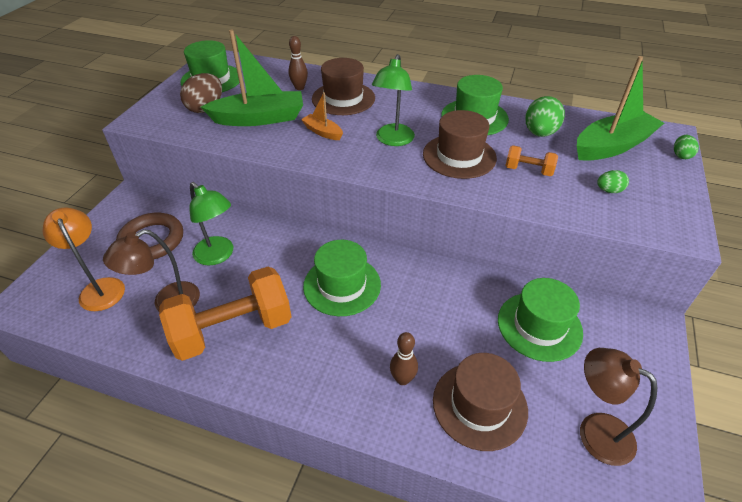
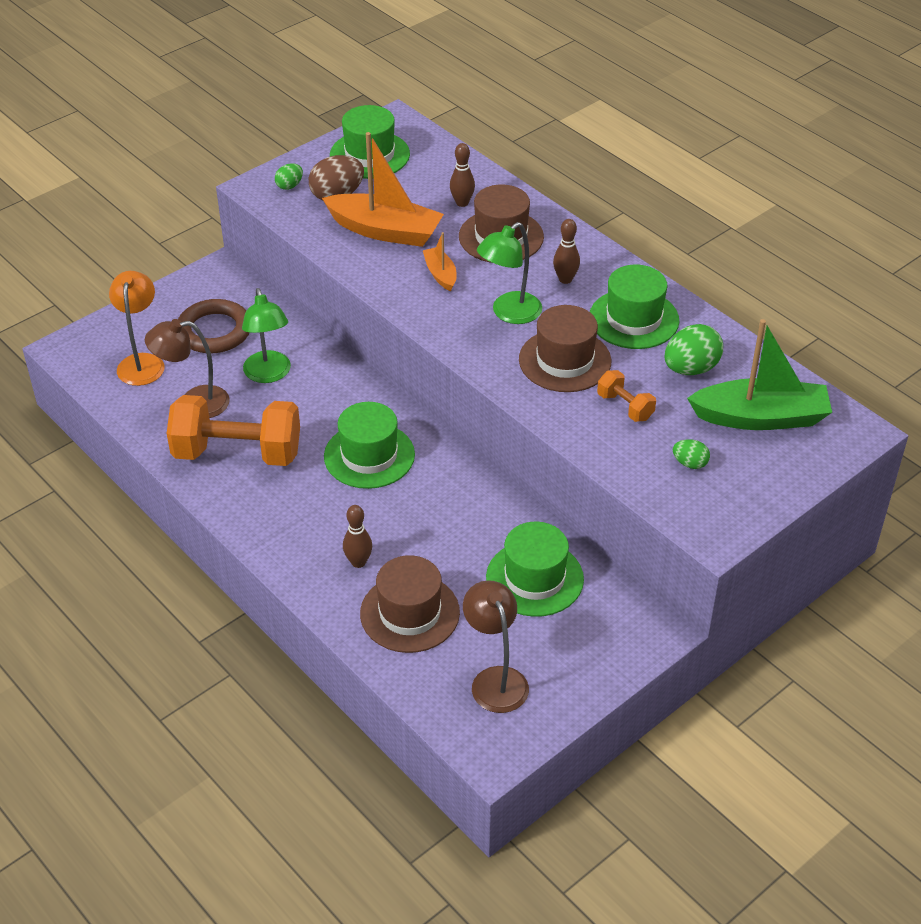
camera: 30 degrees right, 0 degrees up
green boat [201,29,303,126] -> orange boat [322,132,444,247]
green egg [674,135,699,159] -> green egg moved to [275,164,303,190]
none -> brown bowling pin [553,219,580,284]

